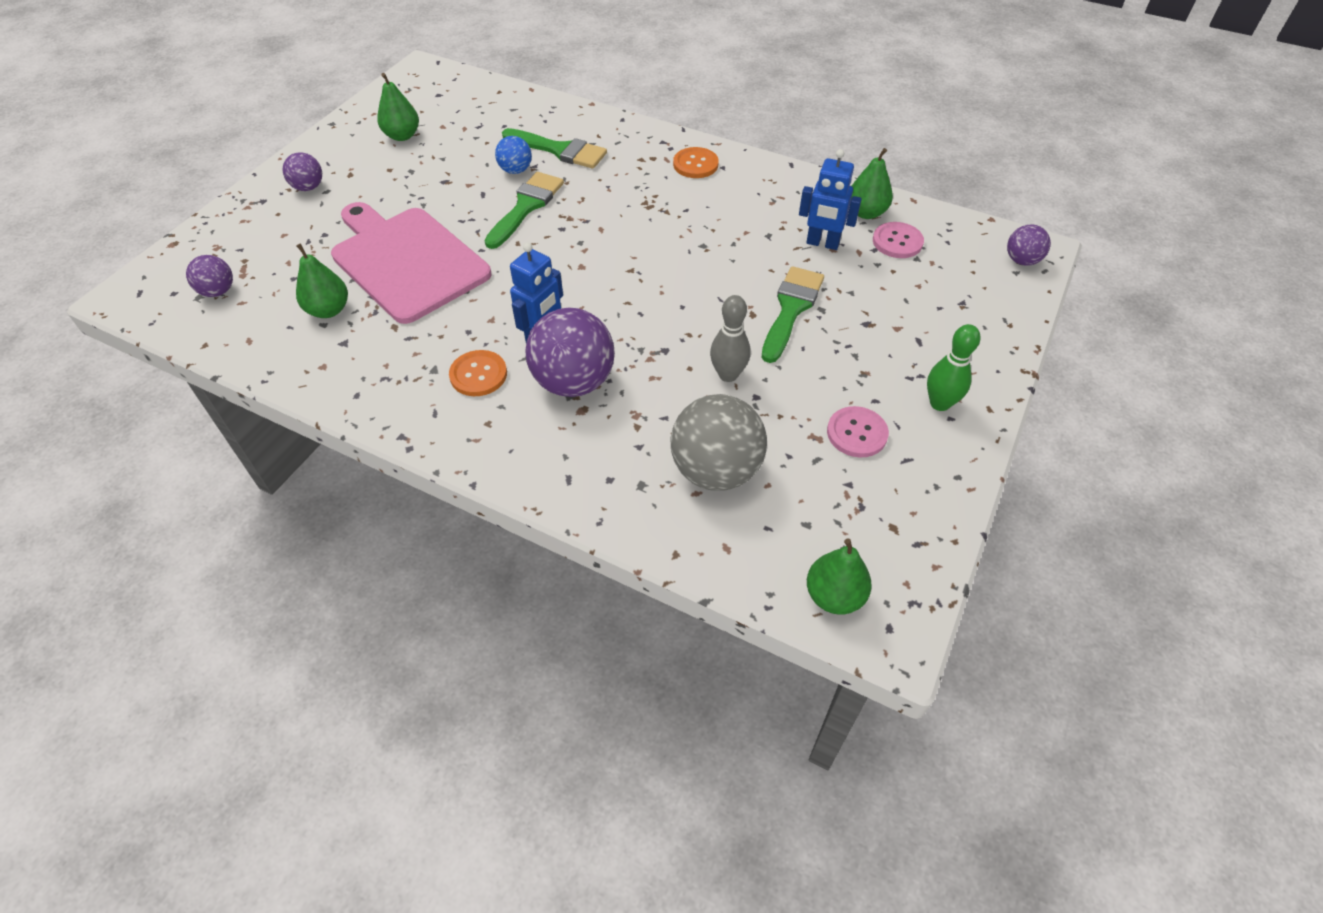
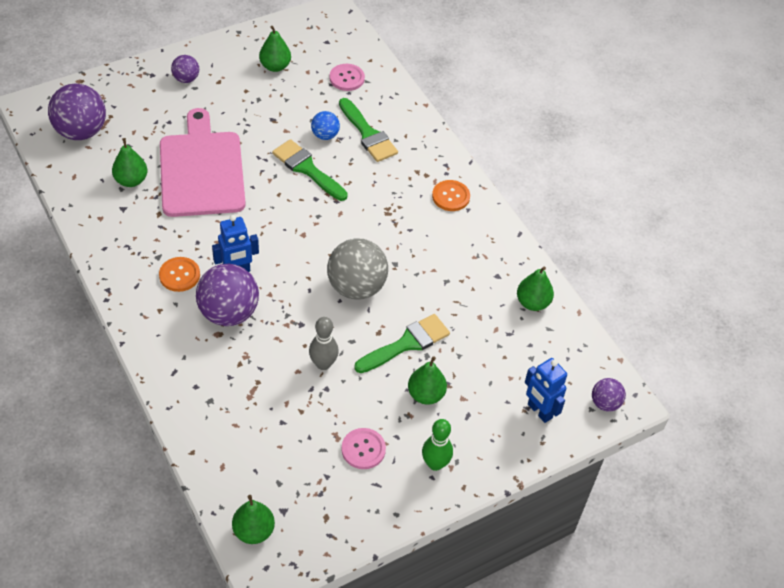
camera: 30 degrees right, 0 degrees up
purple ball [186,255,233,297] -> purple ball [48,84,106,140], size x1.92
green brush [484,172,564,249] -> green brush turned 105 degrees counterclockwise [272,139,348,201]
grey ball [670,394,767,491] -> grey ball moved to [327,238,388,300]
blue robot [799,149,862,250] -> blue robot moved to [525,358,567,423]
pink button [873,222,924,258] -> pink button moved to [330,64,365,91]
none -> green pear [408,356,447,404]

